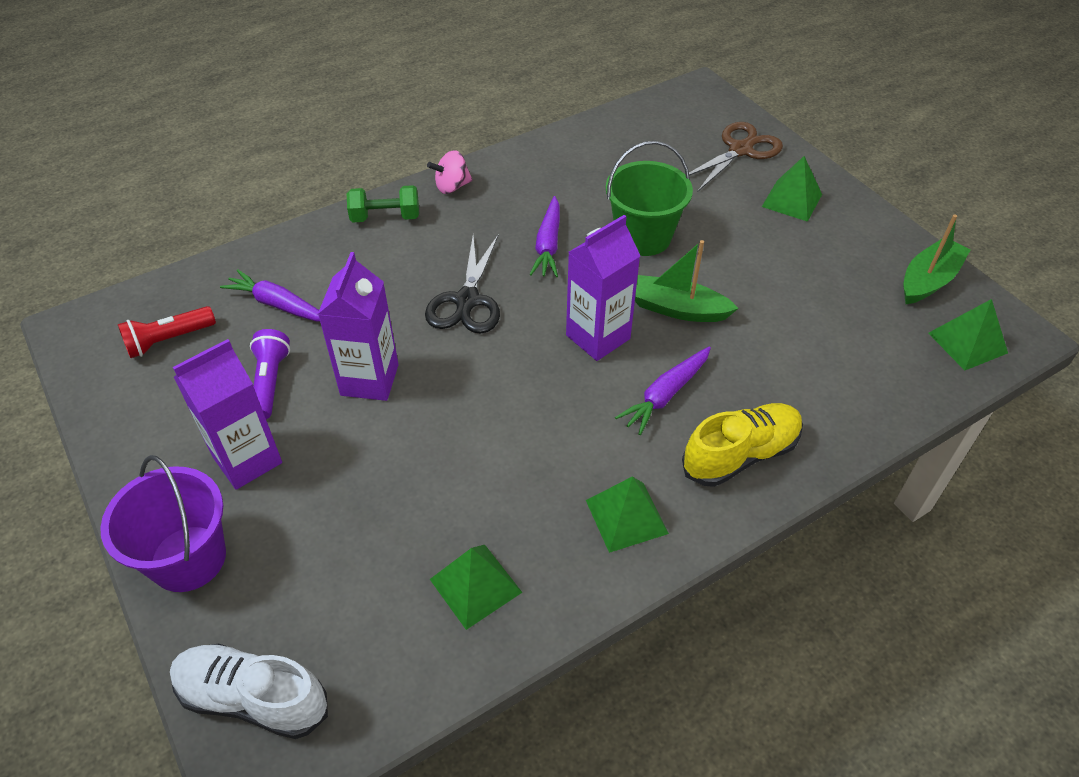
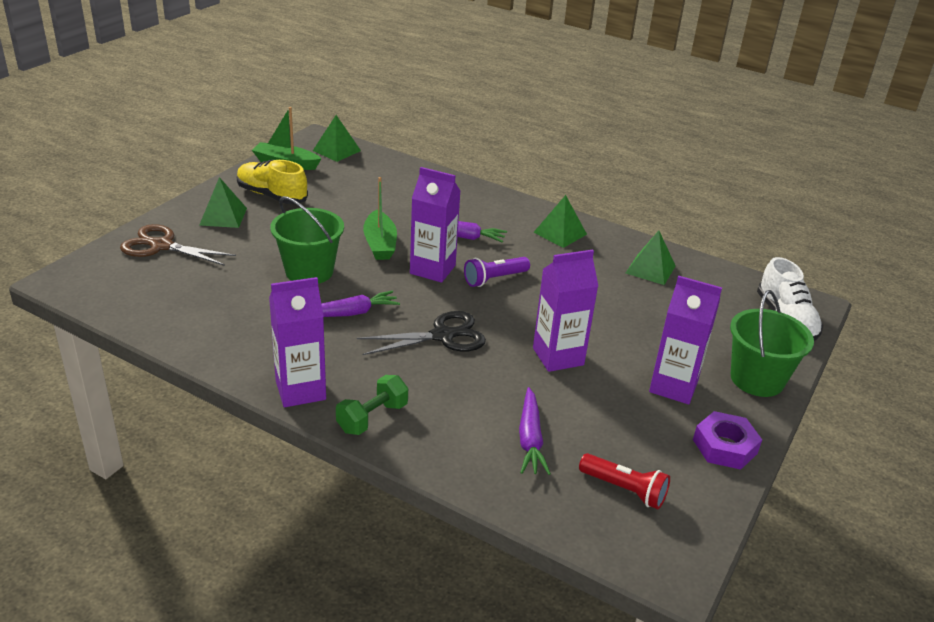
camera: 120 degrees left, 15 degrees down
purple bucket [100,455,226,592] -> green bucket [730,290,814,397]
purple flashlight [250,329,290,419] -> purple flashlight moved to [464,257,530,287]
green dumbbell [347,185,419,222] -> green dumbbell turned 75 degrees clockwise [336,375,408,435]
pink spinning top [427,150,473,194] -> purple carton [269,277,326,407]
yellow shoe [682,403,803,487] -> yellow shoe moved to [237,160,308,204]
none -> purple nut [693,411,762,470]

